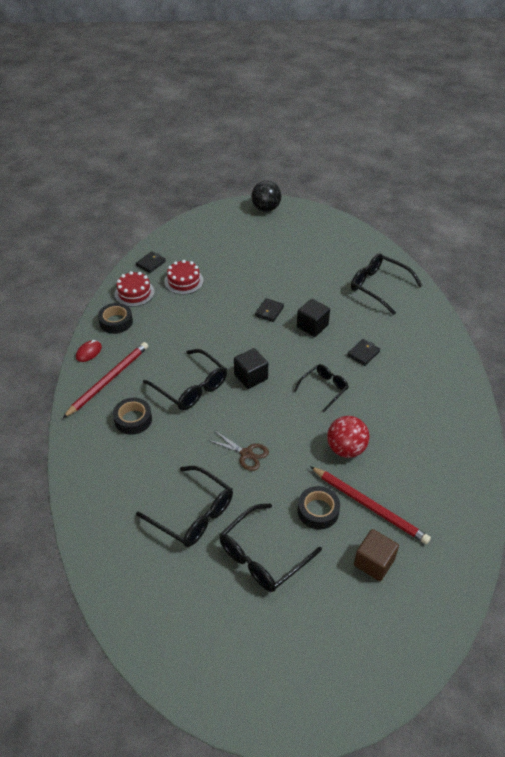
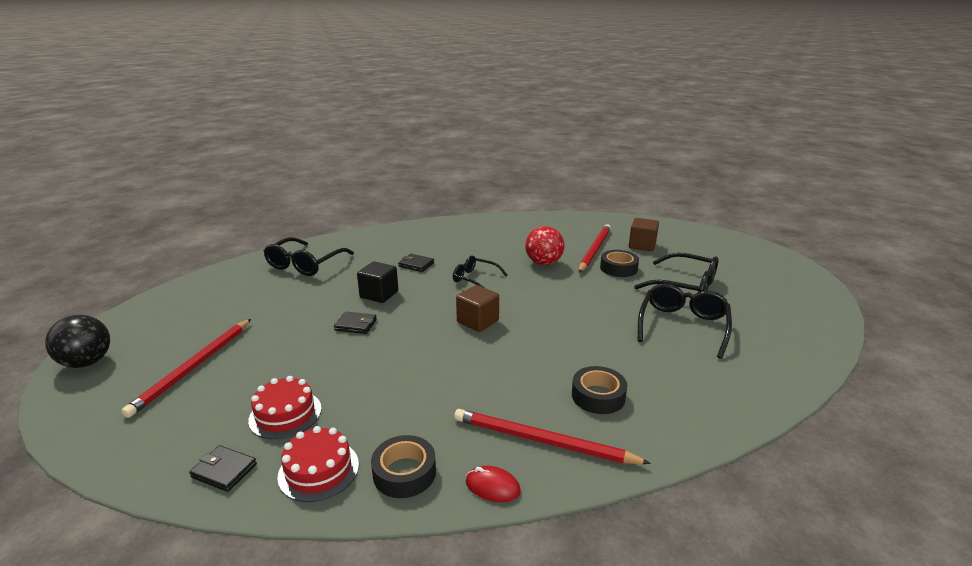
camera: 105 degrees left, 20 degrees down
black glasses [143,349,227,410] -> none
brown scissors [208,430,269,471] -> none
black cube [234,348,268,389] -> brown cube [456,285,499,332]
none -> red pencil [121,319,251,418]

